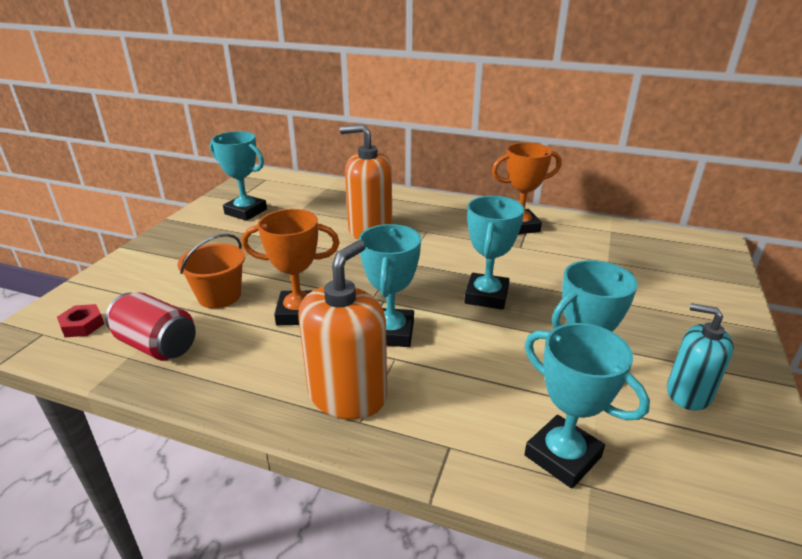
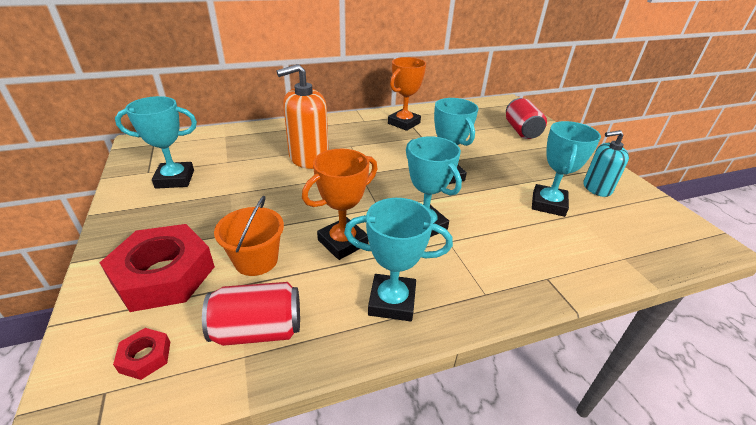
camera: 40 degrees left, 5 degrees up
orange soap dispenser [298,240,387,419] -> none
turquoise trophy [525,323,650,489] -> turquoise trophy moved to [344,198,453,321]
none -> red nut [100,224,215,312]
none -> red can [506,98,547,139]

